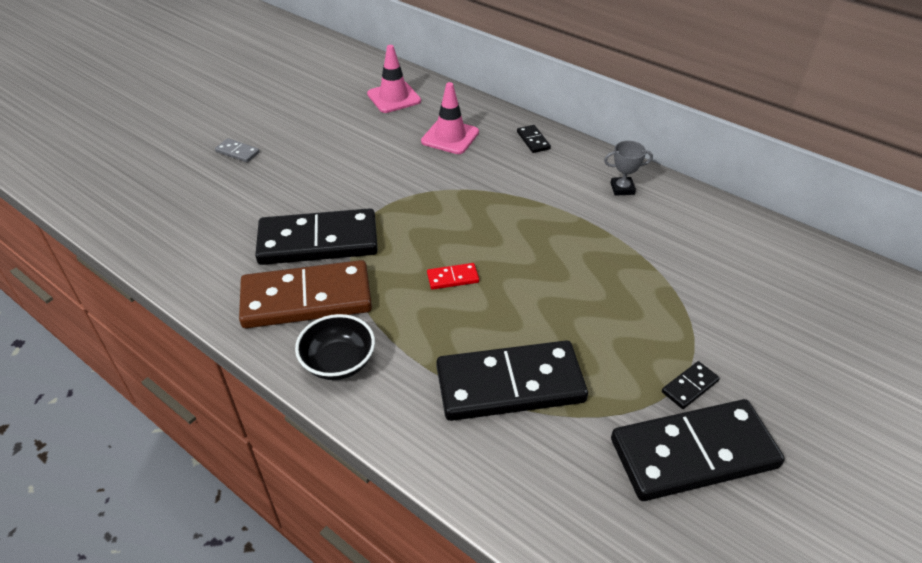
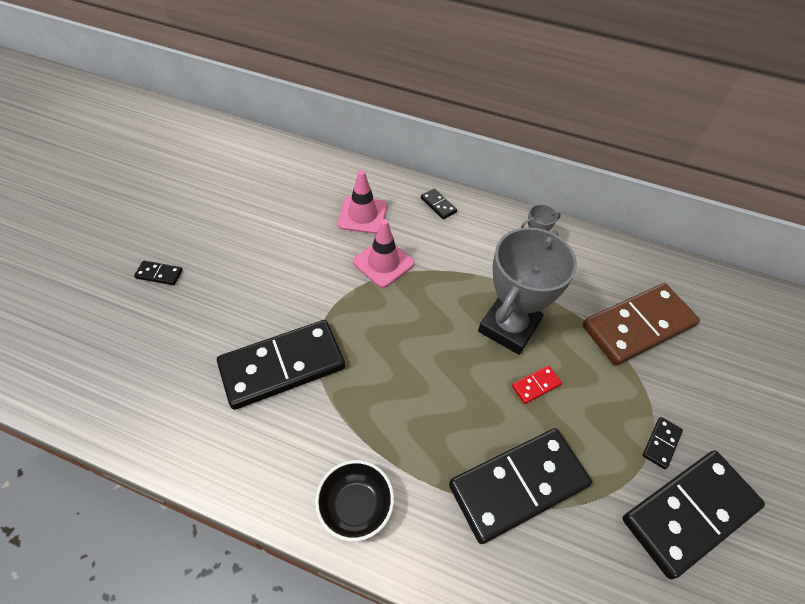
camera: 20 degrees left, 10 degrees up
grey domino [215,138,260,163] -> black domino [134,260,183,285]
brown domino [239,260,372,328] -> brown domino moved to [582,283,700,365]
pink traffic cone [367,45,421,113] -> pink traffic cone moved to [353,219,414,288]
red domino [427,263,479,290] -> red domino moved to [512,365,562,404]
none -> grey trophy [478,227,577,355]

